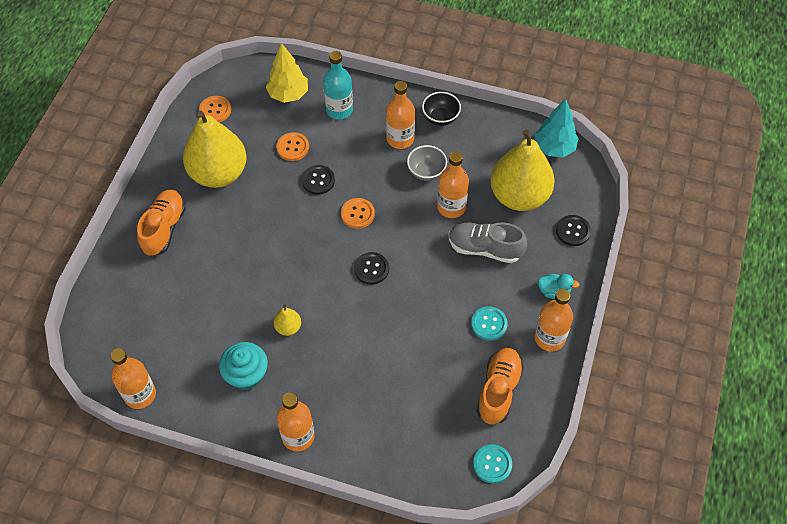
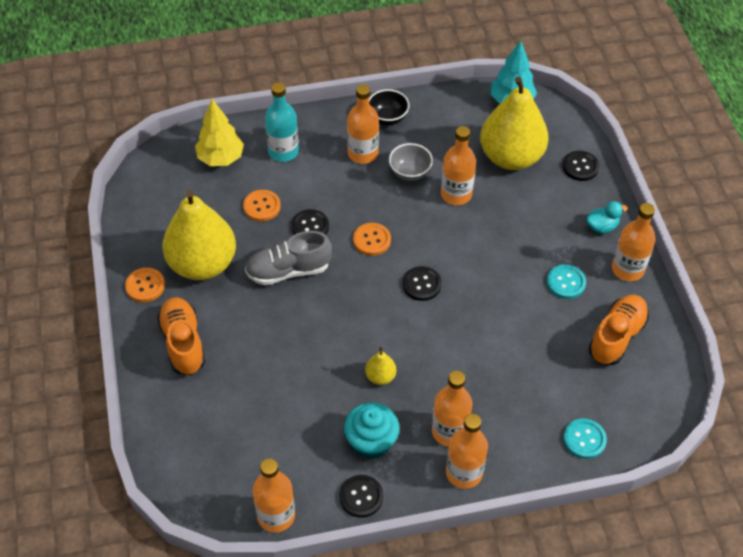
camera: 30 degrees left, 5 degrees down
orange button [199,96,231,122] -> orange button moved to [125,268,165,302]
grey shoe [448,222,527,263] -> grey shoe moved to [245,231,332,285]
turquoise button [473,444,512,483] -> turquoise button moved to [563,419,607,459]
orange shoe [476,348,524,424] -> orange shoe turned 45 degrees clockwise [589,295,649,365]
none -> black button [339,475,383,518]
none -> orange bottle [432,371,473,447]

